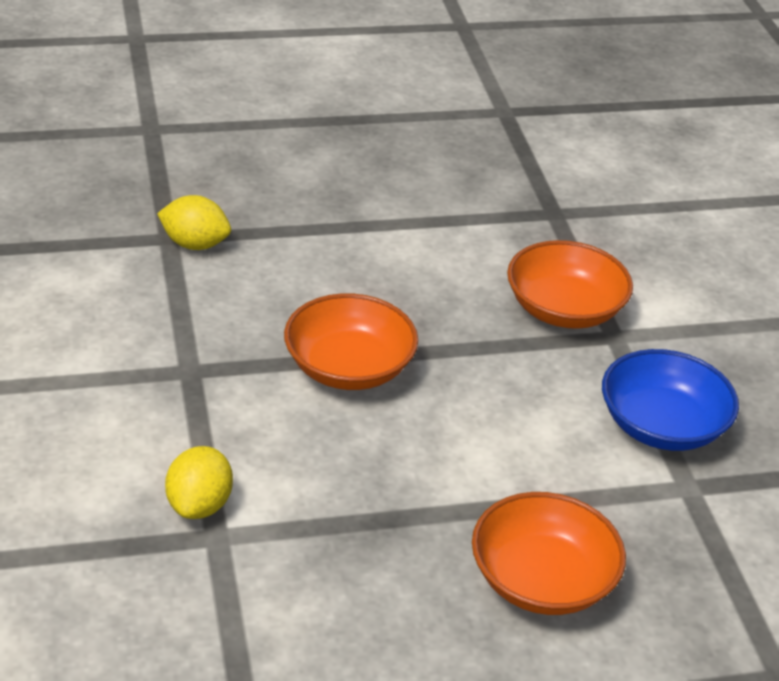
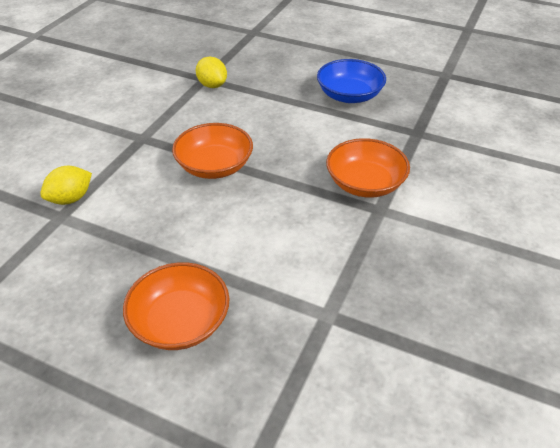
camera: 40 degrees right, 5 degrees up
blue bowl [602,349,739,451] -> blue bowl moved to [317,59,386,103]

